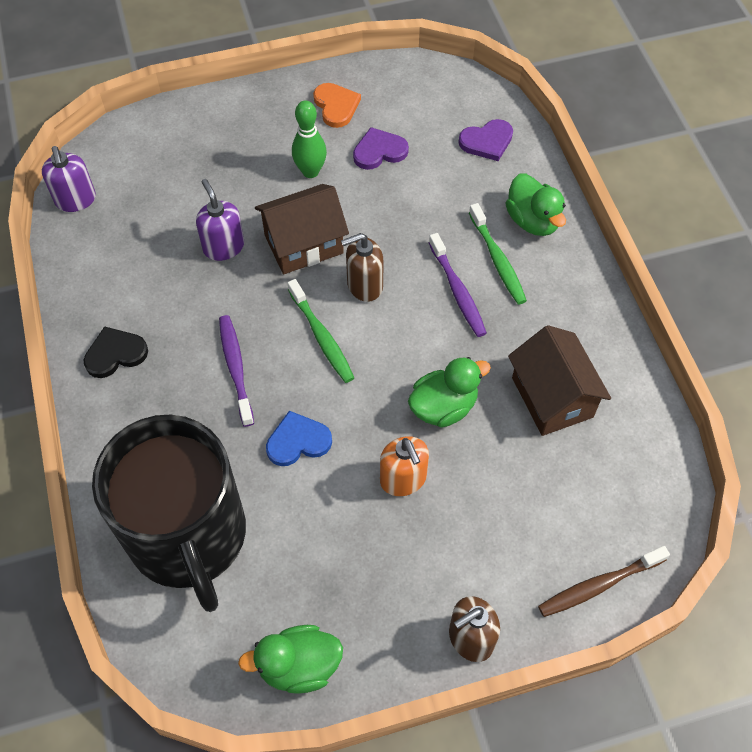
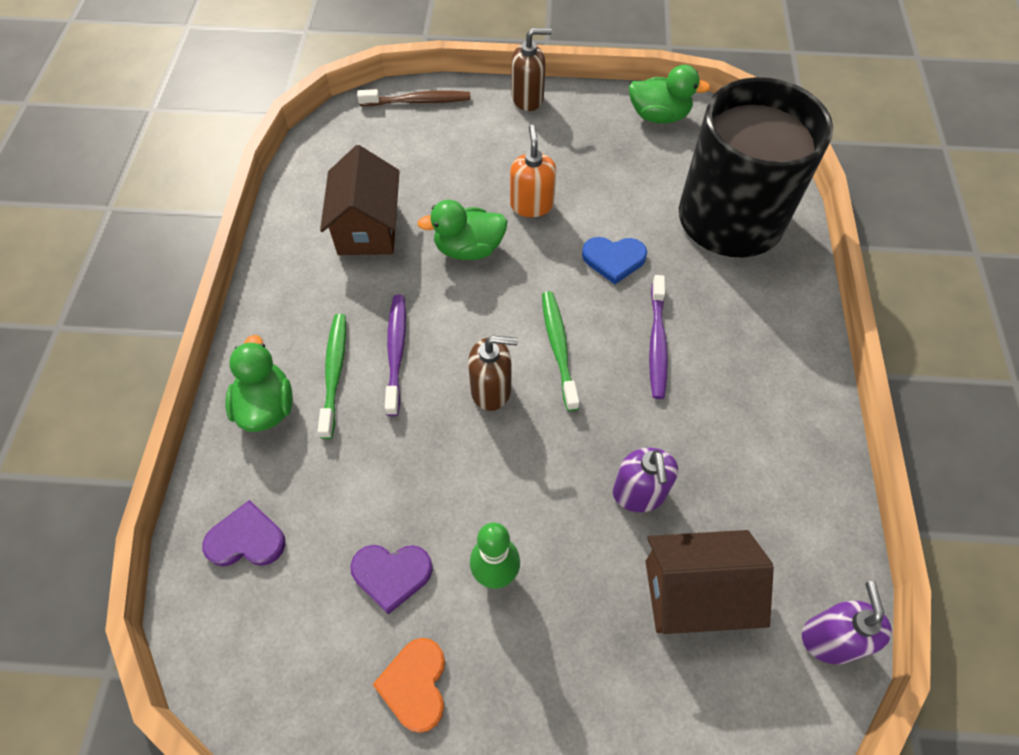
camera: 160 degrees left, 0 degrees up
black heart [84,326,148,378] -> none
brown house [255,184,349,274] -> brown house moved to [646,530,774,634]

